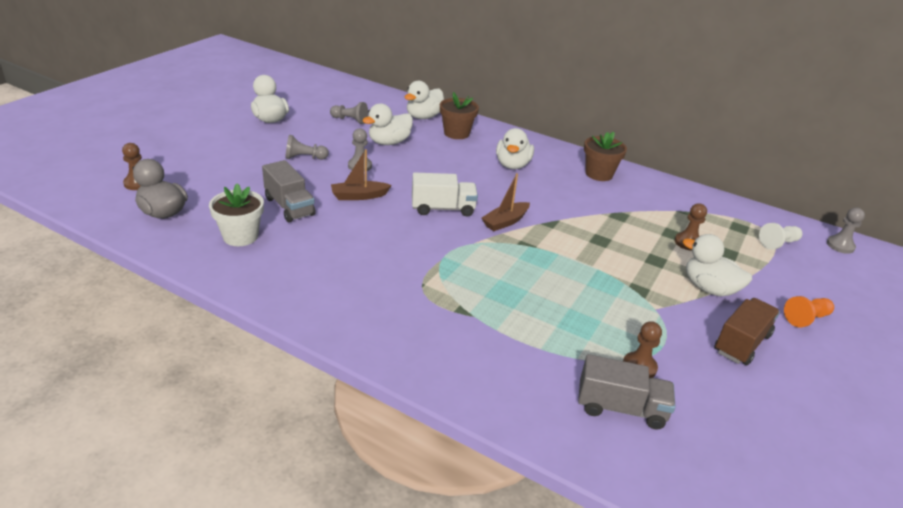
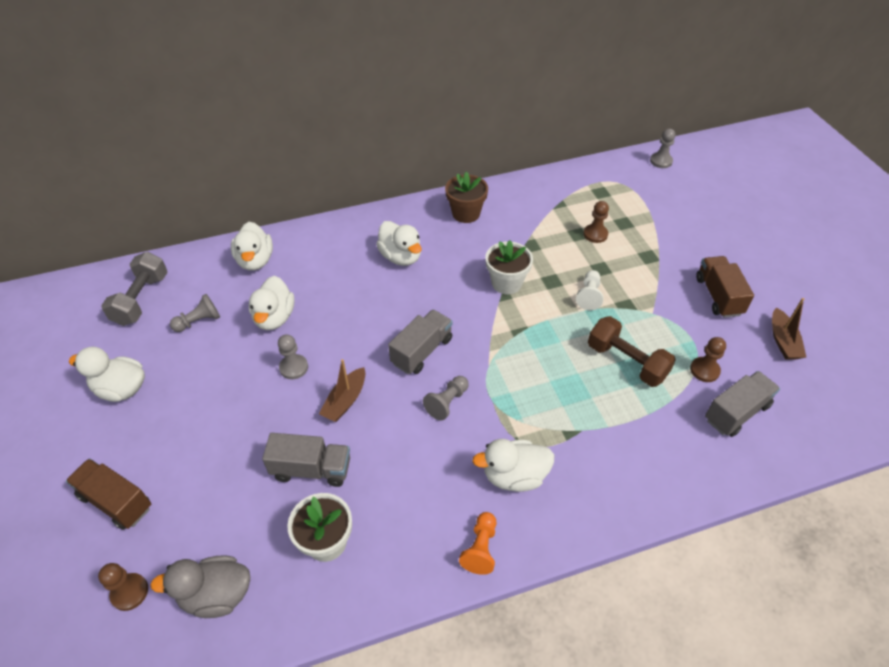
camera: 45 degrees left, 15 degrees up
grey pawn [286,135,329,160] -> grey pawn moved to [423,376,469,420]
white truck [412,172,478,216] -> grey truck [388,310,453,374]
brown flower pot [440,92,479,139] -> none
brown boat [481,173,530,231] -> brown boat moved to [772,298,806,360]
white duck [683,234,752,296] -> white duck moved to [472,439,554,492]
white pawn [759,223,803,250] -> white pawn moved to [576,270,603,310]
orange pawn [784,296,834,327] -> orange pawn moved to [459,512,497,575]
none -> brown truck [66,459,151,530]
none -> grey dumbbell [101,252,168,326]
none -> white flower pot [485,240,533,294]
none -> brown dumbbell [588,316,676,387]

